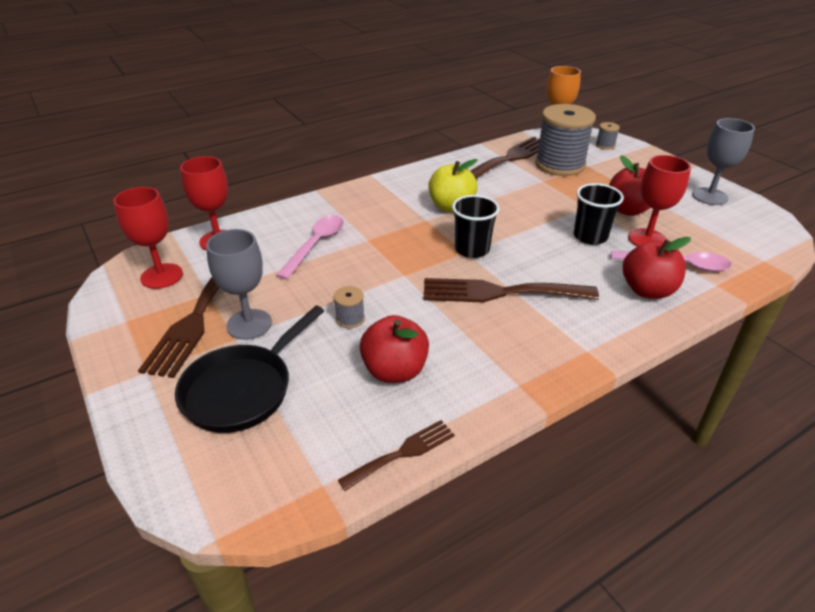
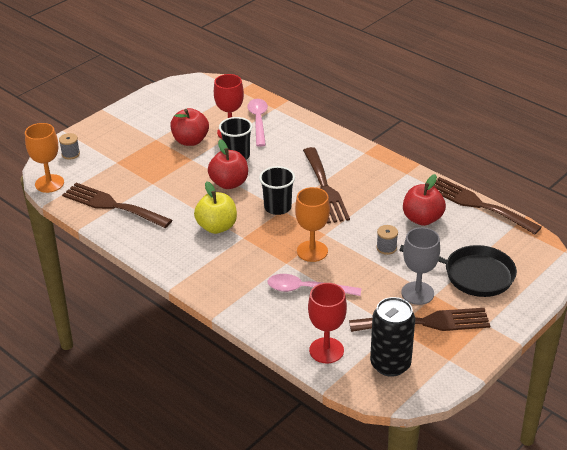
camera: 105 degrees left, 0 degrees up
red goblet [113,187,183,289] -> black can [370,297,415,377]
brown fork [338,420,455,491] -> brown fork [434,177,542,234], size x1.81
grey spool [535,104,596,176] -> none
red apple [623,237,691,299] -> red apple moved to [208,140,248,189]
grey goblet [692,118,755,205] -> none
none -> orange goblet [295,187,330,262]

